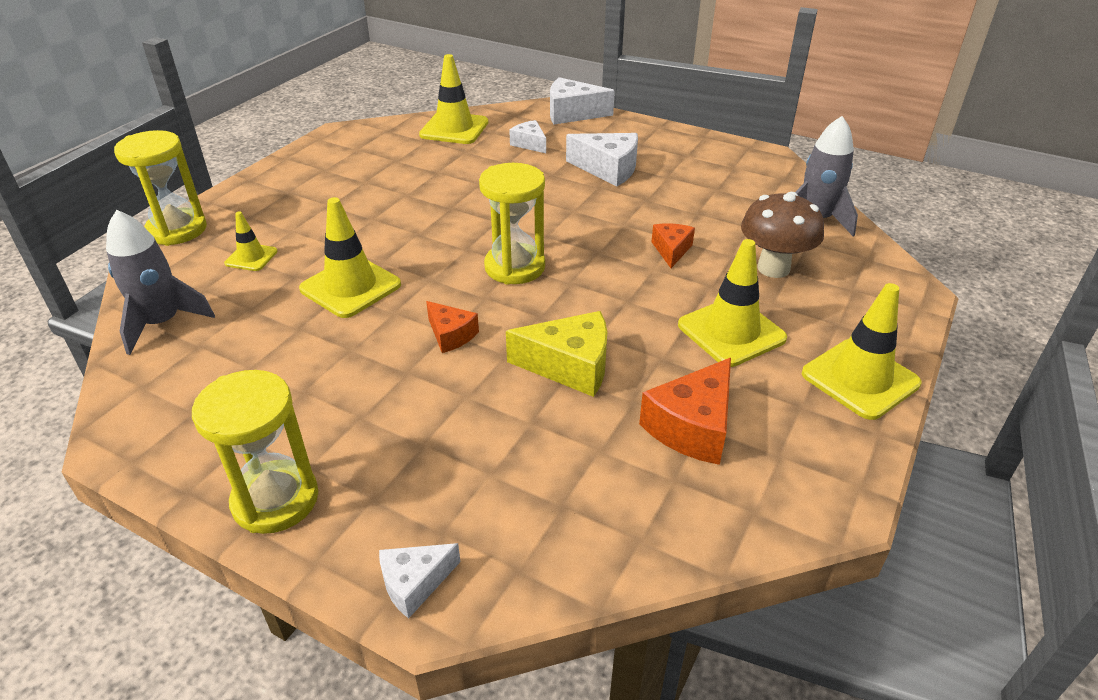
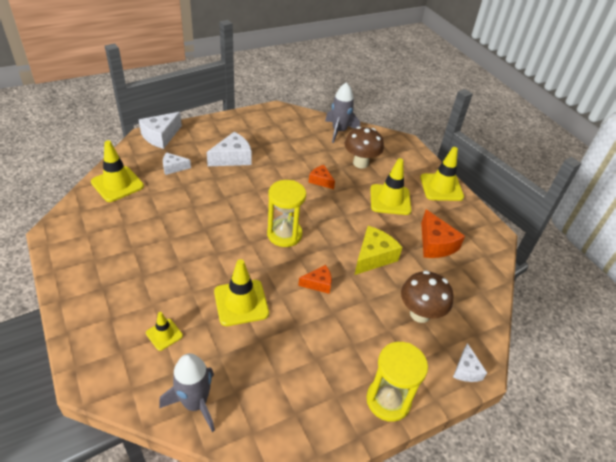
camera: 60 degrees left, 5 degrees up
yellow hourglass [114,130,207,246] -> none
none -> brown mushroom [401,271,454,323]

